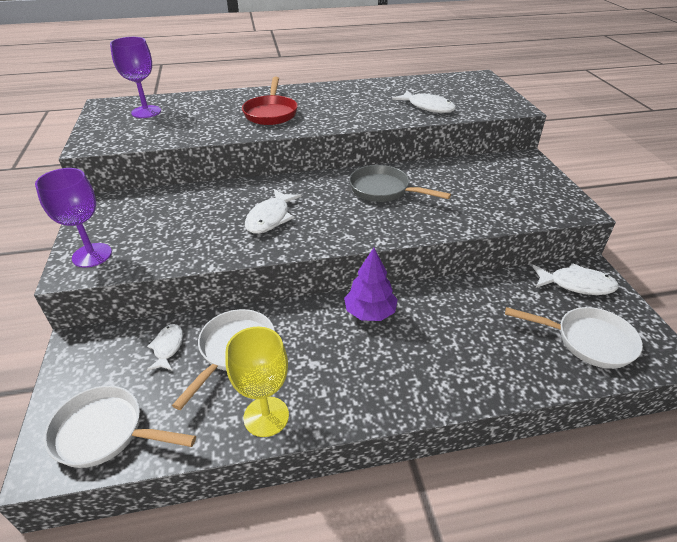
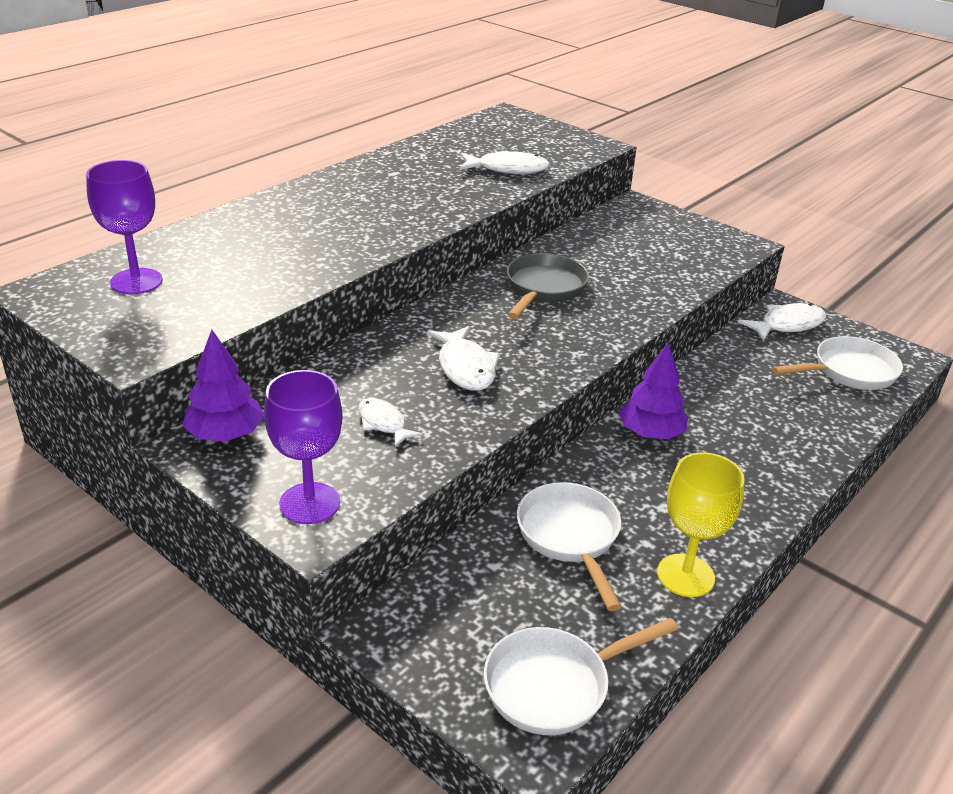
camera: 40 degrees left, 5 degrees down
white fish [147,324,183,371] -> white fish moved to [358,398,423,447]
red pan [242,77,298,125] -> none
grey pan [349,165,451,202] -> grey pan turned 120 degrees clockwise [507,253,589,319]
none -> purple tree [182,330,264,442]

